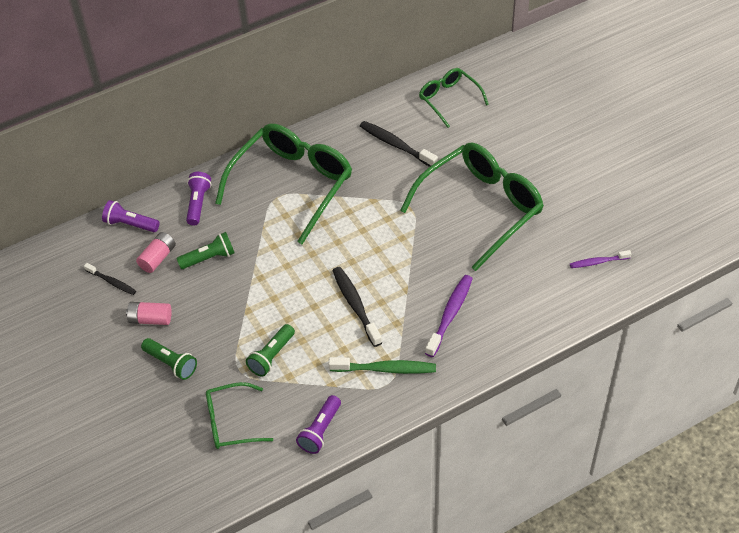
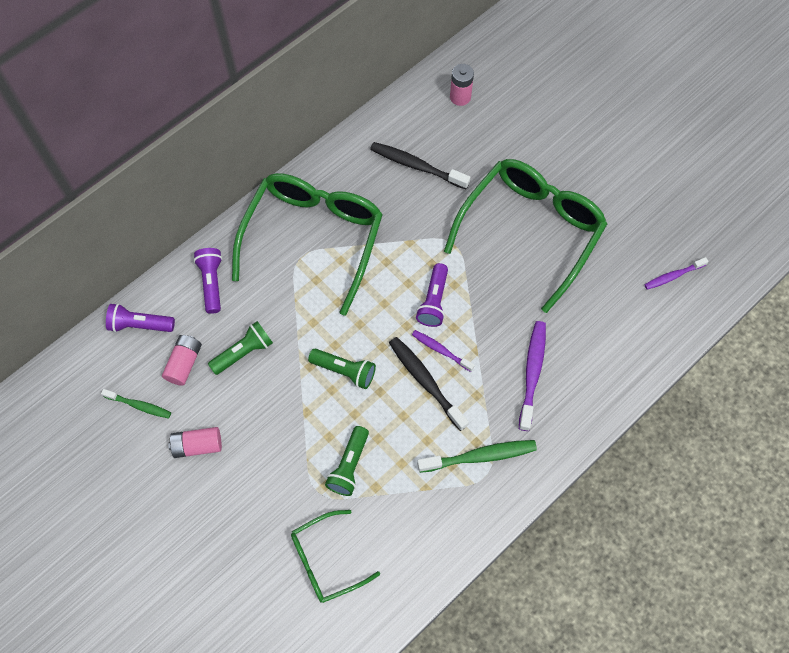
camera: 15 degrees left, 15 degrees up
black toothbrush [84,263,136,295] -> green toothbrush [101,389,171,419]
green flashlight [141,338,197,380] -> green flashlight moved to [308,348,376,389]
purple flashlight [296,395,341,454] -> purple flashlight moved to [416,263,448,327]
green glasses [419,68,489,128] -> pink battery [450,64,474,106]
none -> purple toothbrush [412,330,475,372]

